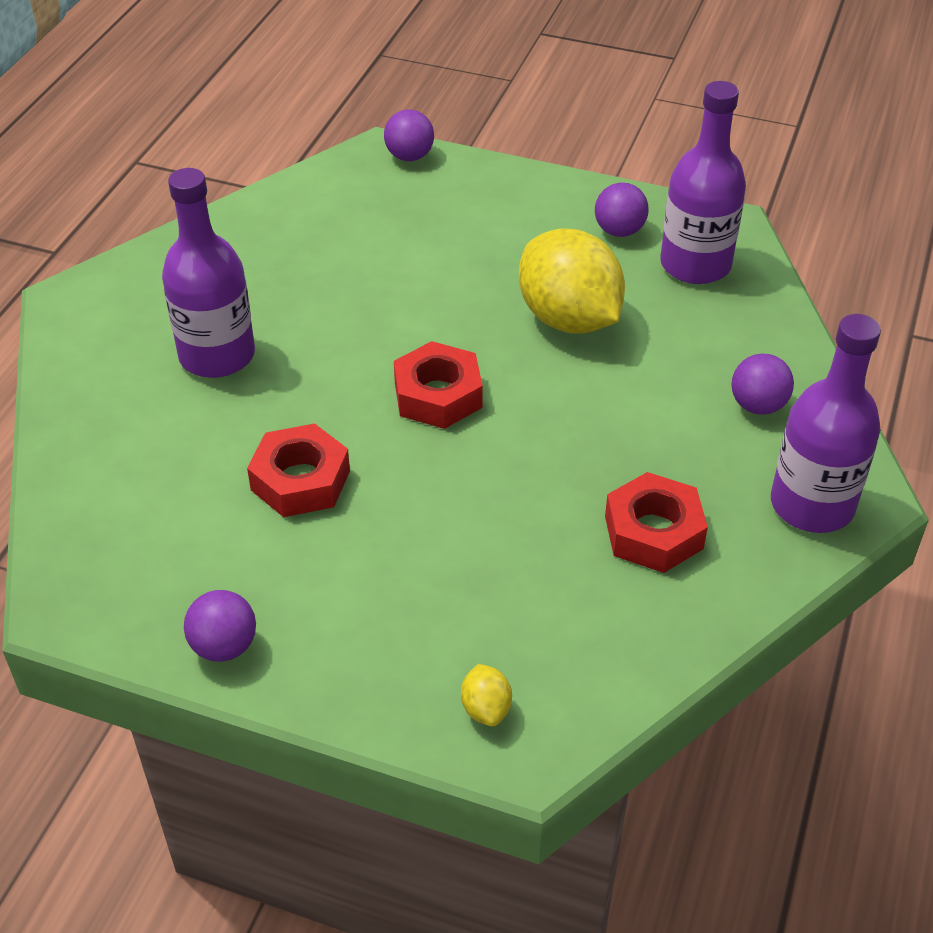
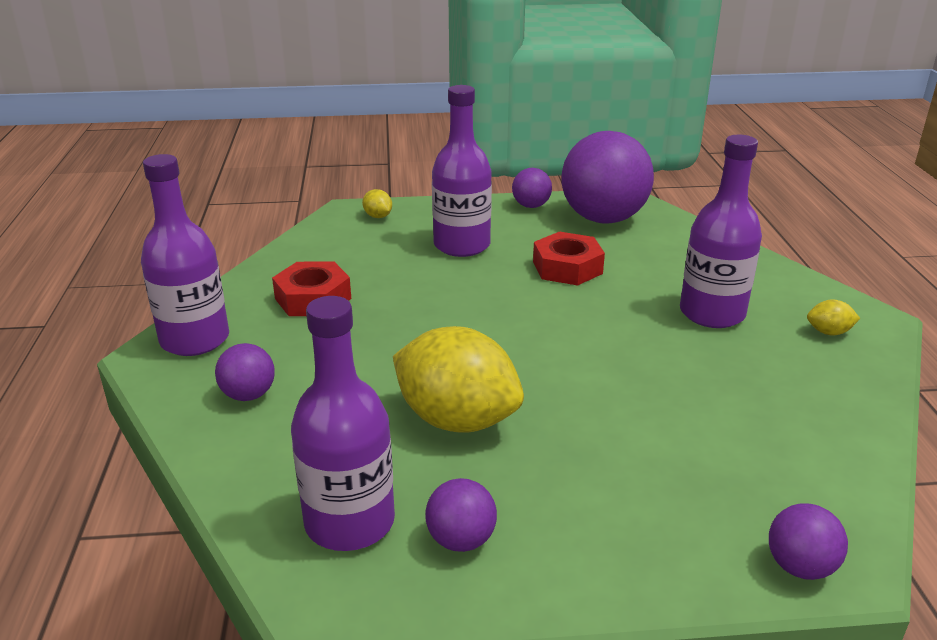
camera: 155 degrees right, 15 degrees down
red nut [394,341,483,429] -> none
none -> purple bottle [432,85,492,257]
none -> purple ball [562,131,654,223]
none -> yellow lemon [807,299,860,336]

